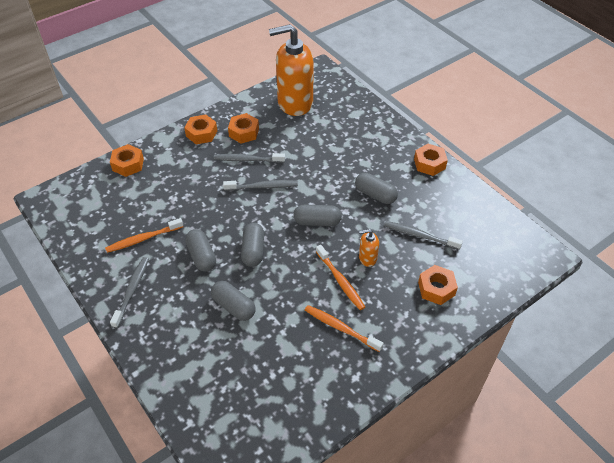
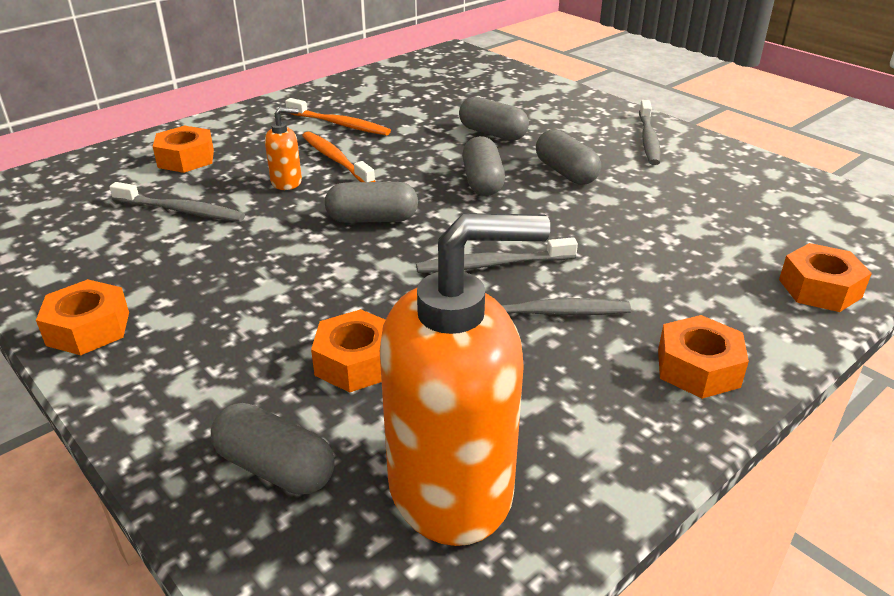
camera: 175 degrees right, 15 degrees down
orange toothbrush [105,218,183,253] -> none
orange nut [228,113,259,143] -> orange nut moved to [311,309,385,393]
grey capsule [355,173,398,204] -> grey capsule moved to [211,403,335,495]

